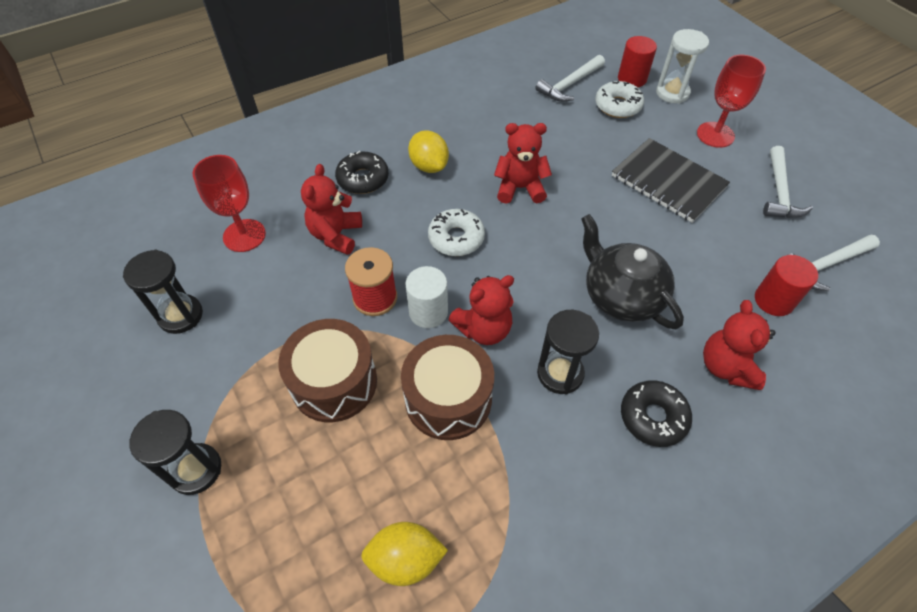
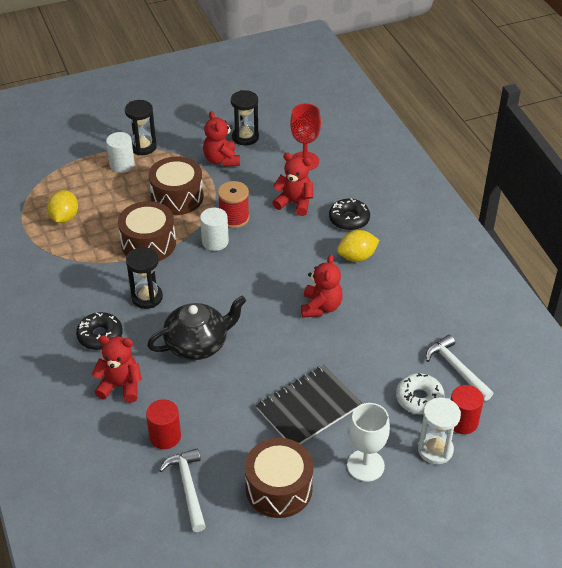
camera: 100 degrees right, 10 degrees down
white donut [428,209,485,256] -> none
red teddy bear [448,275,514,345] -> red teddy bear moved to [203,111,240,167]
red goblet [697,55,766,148] -> white goblet [347,403,390,482]
white hammer [763,146,813,218] -> brown drum [245,438,313,518]
none -> white cylinder [106,132,135,173]

